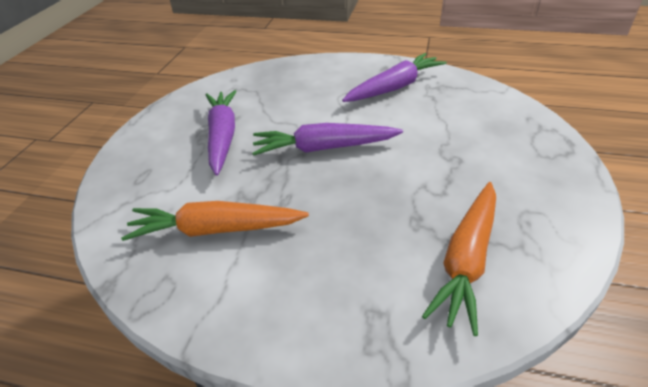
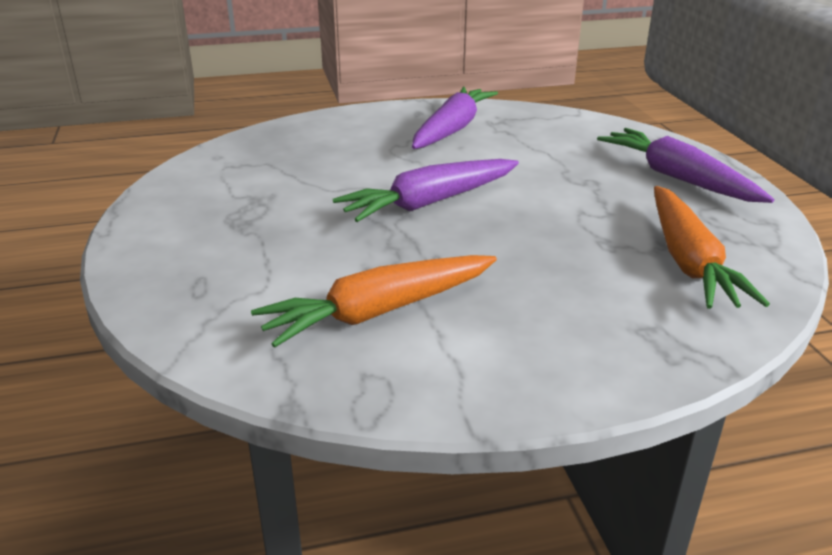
camera: 30 degrees left, 10 degrees down
purple carrot [206,90,237,176] -> purple carrot moved to [597,128,774,203]

